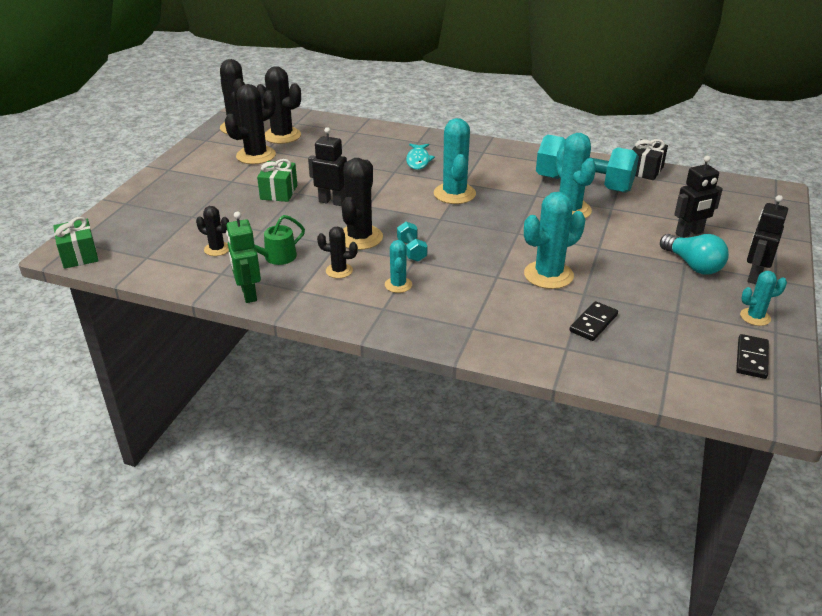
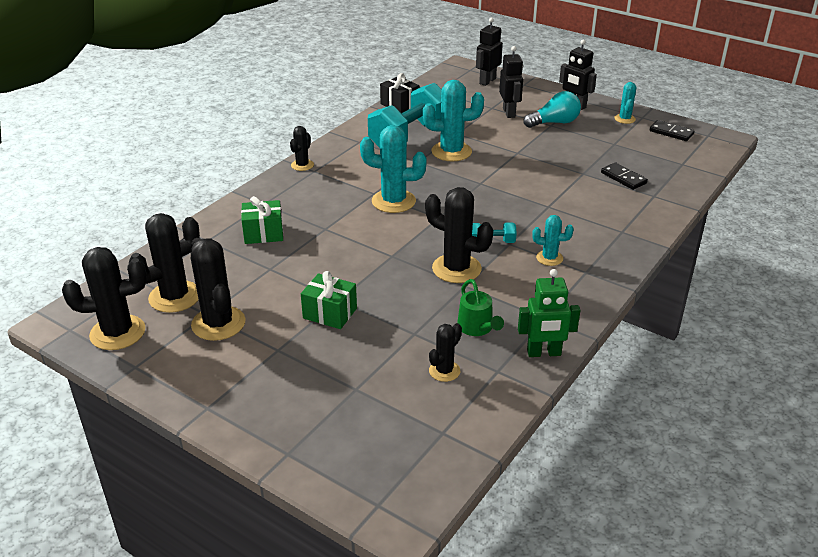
camera: 75 degrees left, 0 degrees up
green gift [53,217,99,269] -> green gift moved to [241,196,283,244]
black robot [308,127,347,206] -> black robot moved to [476,17,503,86]
black cactus [317,227,358,278] -> black cactus moved to [290,126,314,171]
turquoise fish [406,144,435,170] -> none
turquoise cactus [524,192,585,289] -> none

